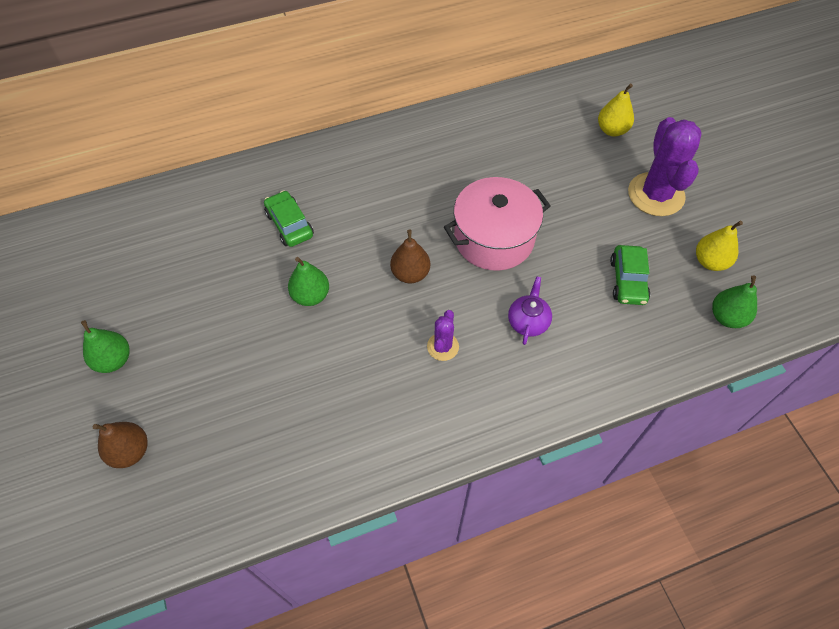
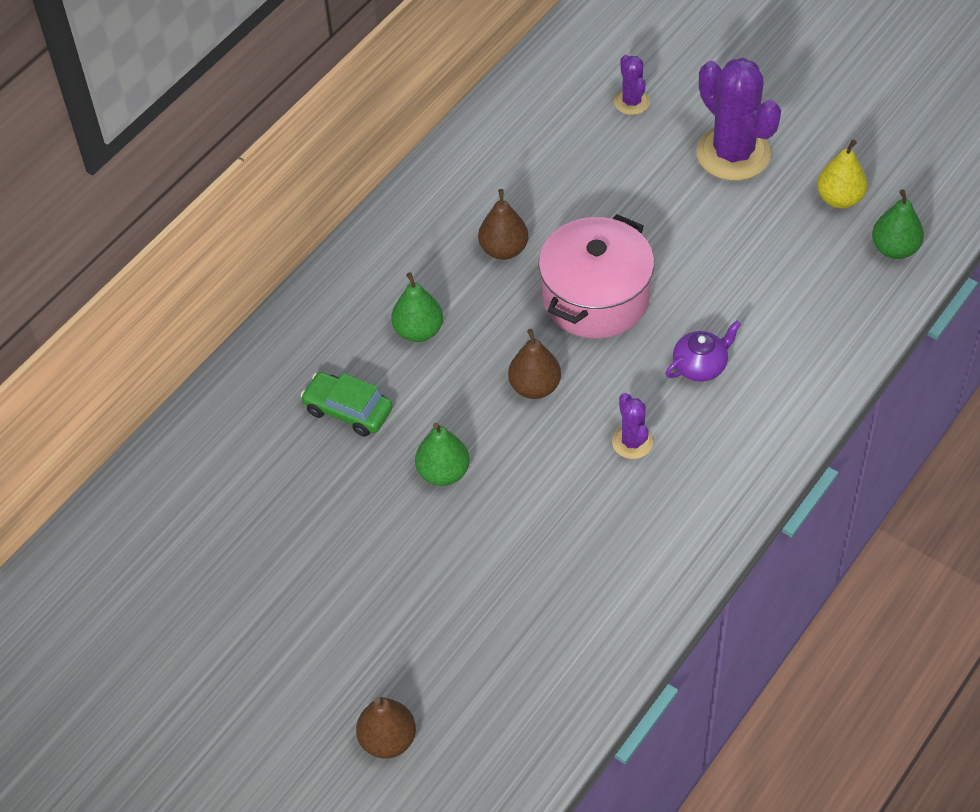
camera: 30 degrees left, 5 degrees down
green pear [81,320,130,373] -> green pear moved to [391,272,443,342]
purple teapot [508,276,552,345] -> purple teapot turned 75 degrees clockwise [666,321,741,382]
yellow pear [598,84,634,136] -> purple cactus [614,55,650,115]
green car [610,245,650,305] -> none
none -> brown pear [478,189,528,260]

